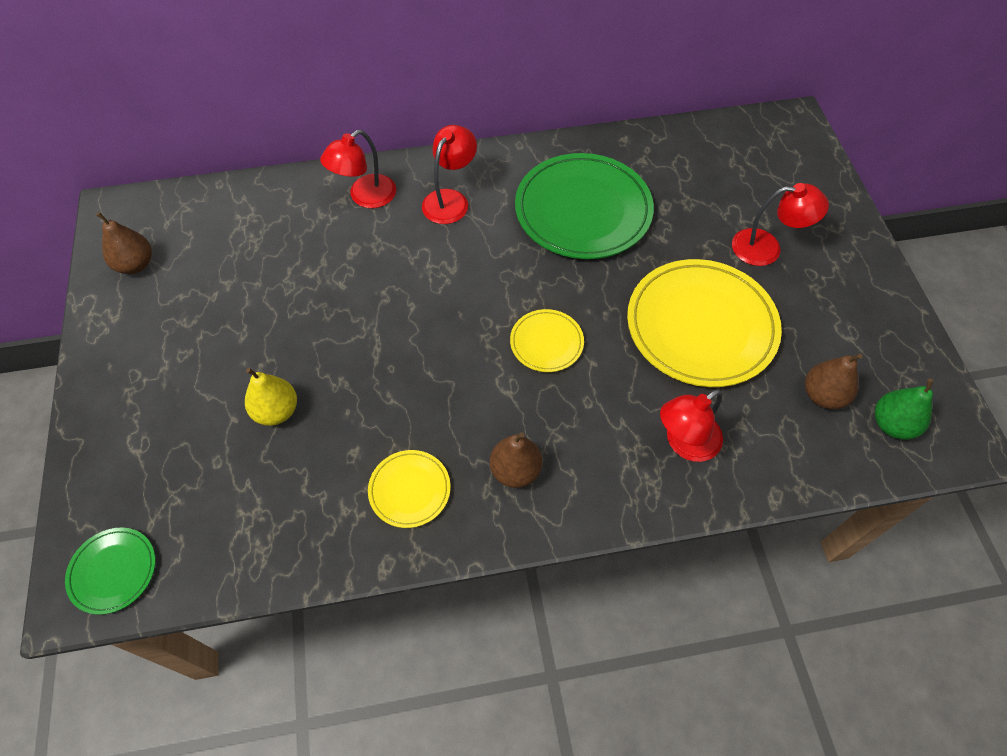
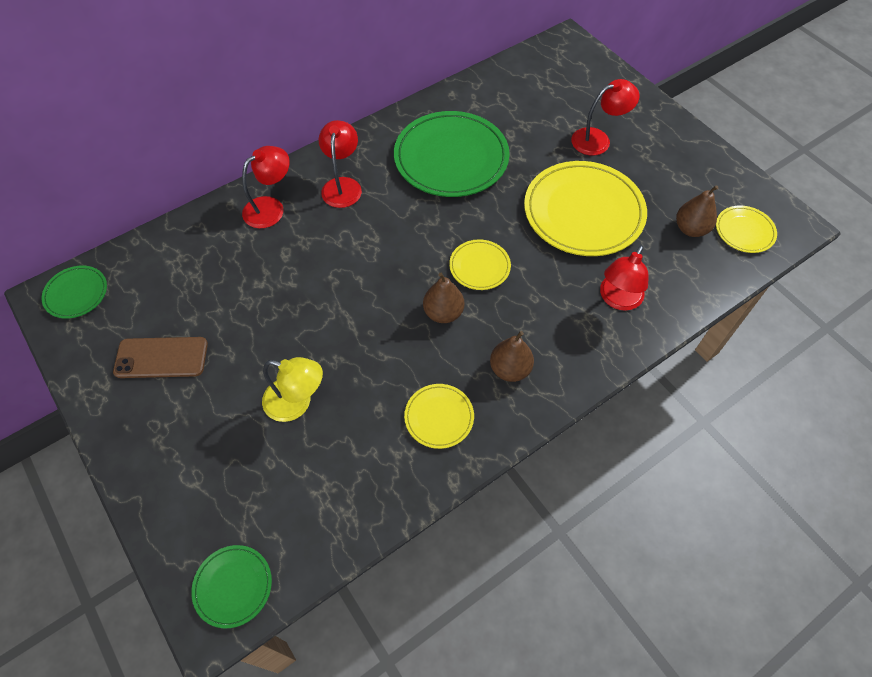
camera: 25 degrees left, 0 degrees up
brown pear [96,212,152,274] -> brown pear moved to [423,272,464,323]
yellow pear [245,368,297,426] -> yellow lamp [262,357,323,422]
red lamp [320,130,396,208] -> red lamp turned 150 degrees counterclockwise [242,146,290,228]
green pear [875,378,933,440] -> yellow plate [716,205,777,253]
none -> green plate [41,266,107,319]
none -> brown phone [113,337,208,378]

